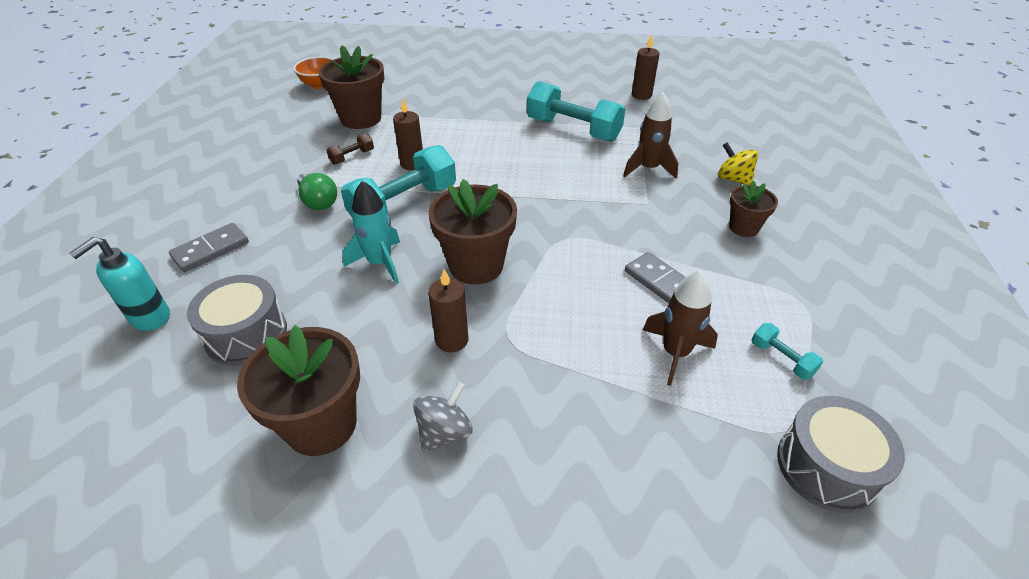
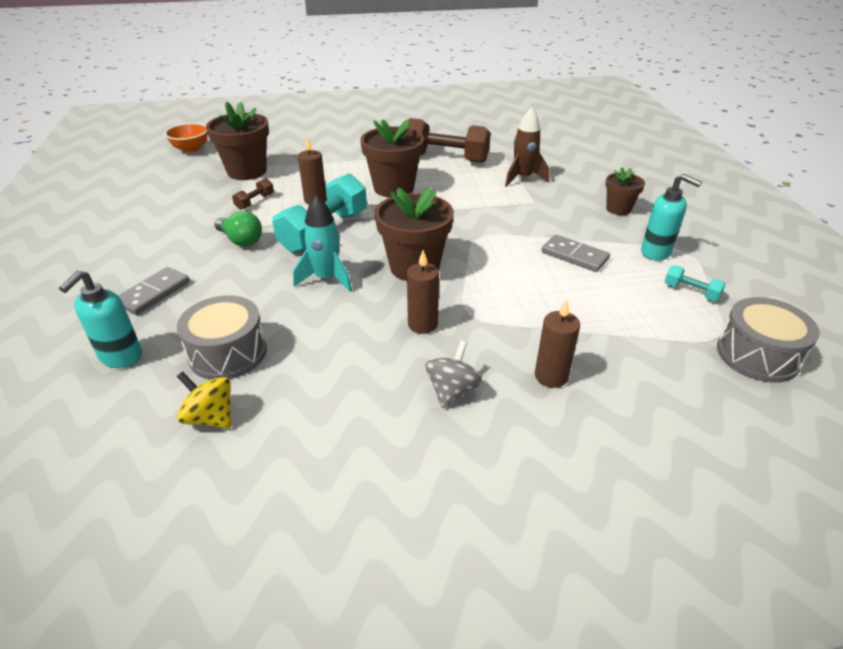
camera: 15 degrees left, 5 degrees down
brown flower pot [237,325,360,456] -> brown flower pot moved to [360,119,424,197]
turquoise dumbbell [527,81,625,142] -> brown dumbbell [408,118,491,163]
brown candle [632,35,659,100] -> brown candle moved to [535,299,580,388]
brown rocket [643,270,718,386] -> none
yellow spinning top [718,142,758,185] -> yellow spinning top moved to [177,372,232,429]
none -> turquoise soap dispenser [641,174,702,261]

